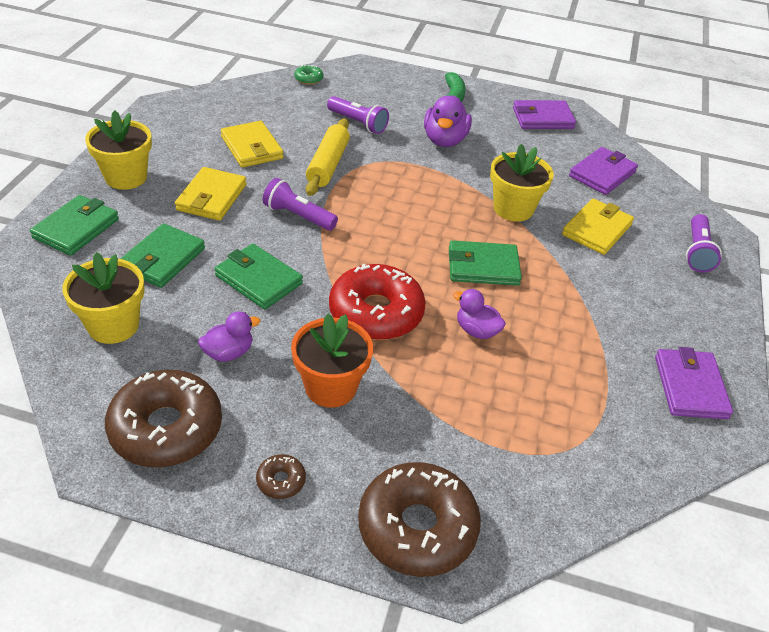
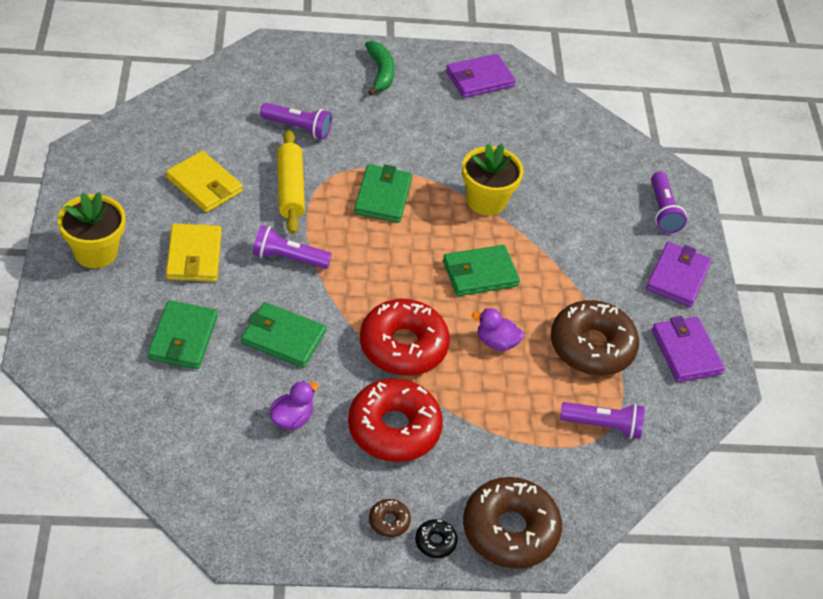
camera: 20 degrees left, 5 degrees up
green wallet [30,195,119,256] -> green wallet moved to [354,164,412,223]
yellow flower pot [62,252,145,344] -> none
brown donut [105,370,222,467] -> brown donut moved to [551,300,639,376]
orange flower pot [291,314,373,408] -> red donut [348,378,443,462]
green donut [294,65,323,85] -> none
purple duck [424,95,472,147] -> none
yellow wallet [562,198,634,255] -> none
purple wallet [569,147,638,195] -> purple wallet moved to [646,242,712,307]
none -> black donut [415,519,458,558]
none -> purple flashlight [560,402,645,439]

